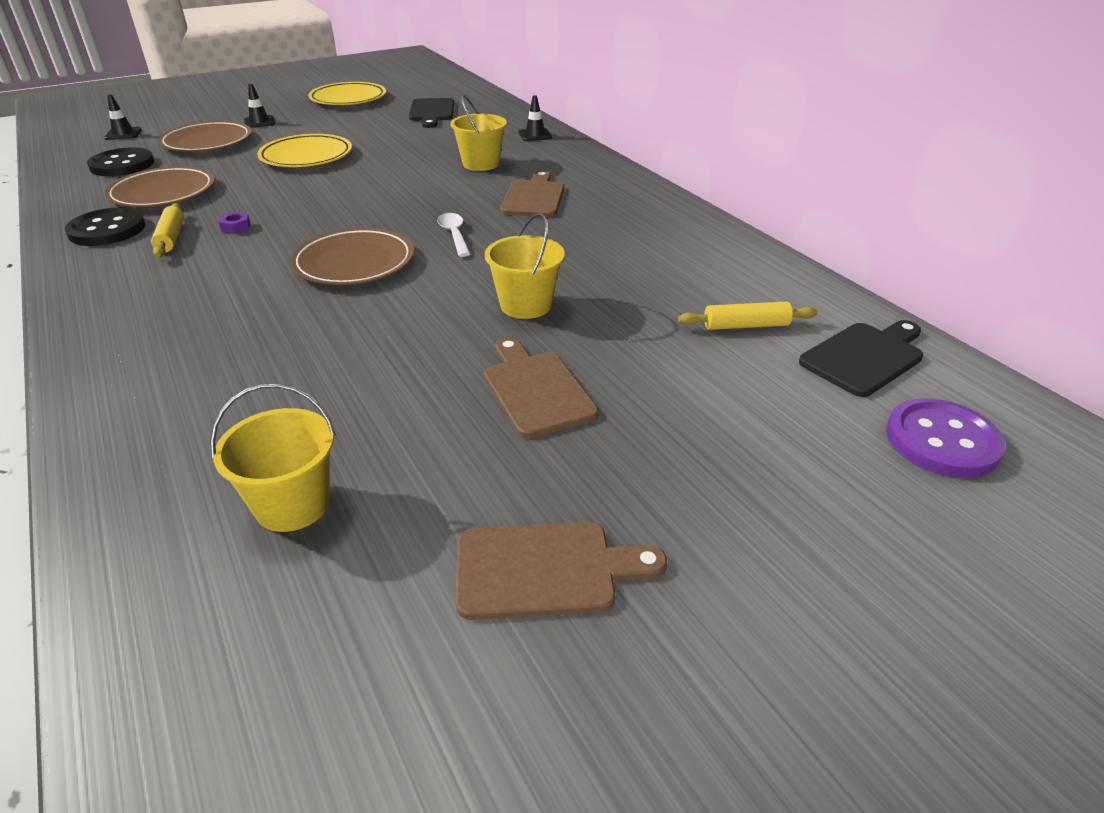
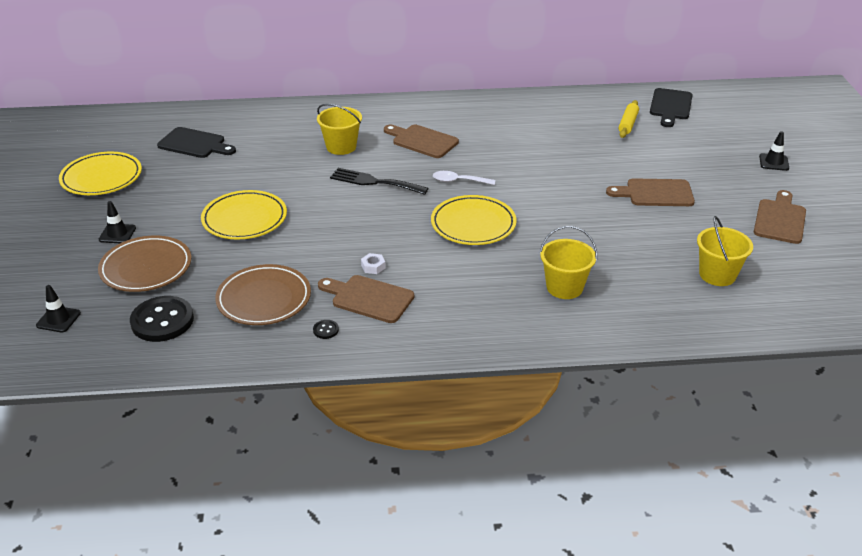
camera: 65 degrees left, 0 degrees up
black button [65,207,146,246] -> black button [313,320,339,339], size x0.41
yellow rolling pin [151,203,184,257] -> brown cutting board [318,275,414,323]
purple nut [219,212,250,234] -> white nut [361,253,386,274]
brown plate [290,228,414,285] -> yellow plate [431,195,517,245]
yellow bucket [485,213,565,319] -> yellow bucket moved to [540,226,597,299]
black traffic cone [518,95,552,141] -> black traffic cone moved to [759,131,789,171]
black cutting board [799,320,923,397] -> black cutting board turned 150 degrees counterclockwise [650,88,693,127]
purple button [886,398,1006,478] -> none
none -> black fork [330,168,429,195]

